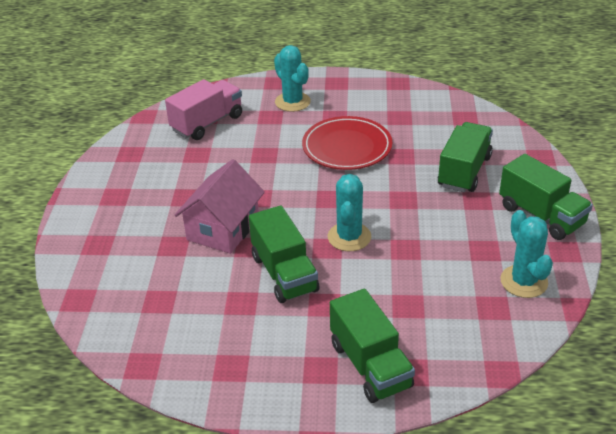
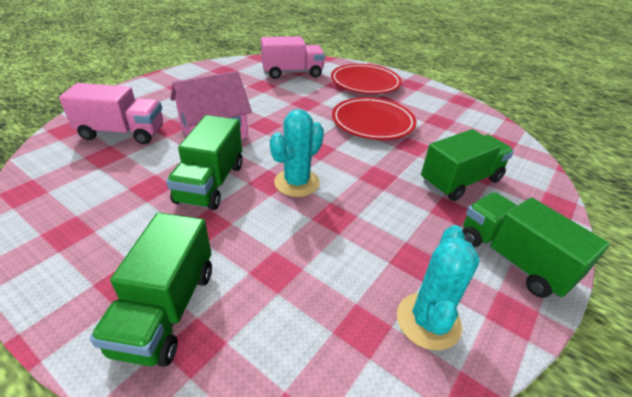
camera: 30 degrees right, 0 degrees up
turquoise cactus [274,45,311,112] -> red plate [331,64,402,94]
green truck [499,154,593,240] -> green truck turned 150 degrees clockwise [462,192,610,298]
none -> pink truck [59,83,163,144]

